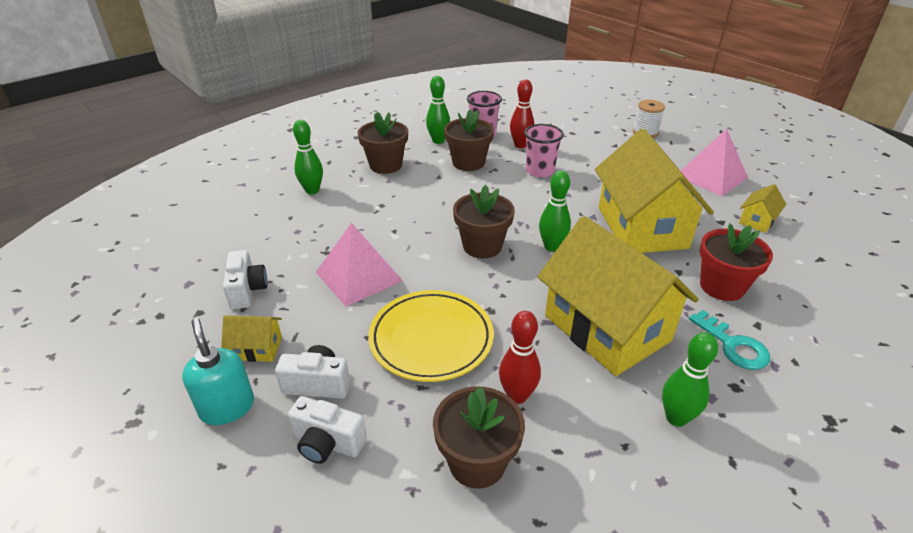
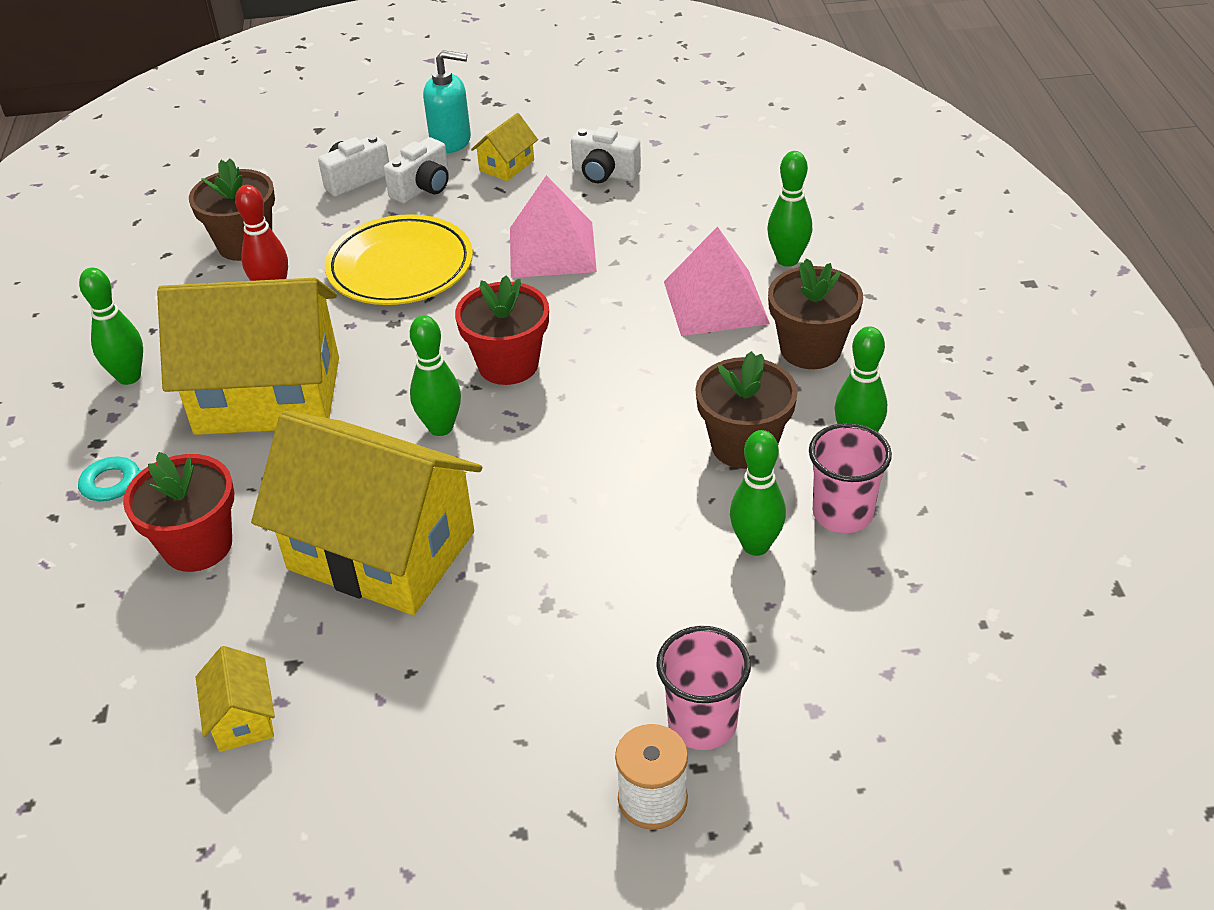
camera: 125 degrees right, 5 degrees up
brown flower pot [453,185,515,258] -> red flower pot [455,275,549,385]
red bowling pin [510,79,534,148] -> green bowling pin [730,430,786,556]
pink cup [524,124,564,178] -> pink cup moved to [656,626,751,750]
pink pyramid [681,129,748,196] -> pink pyramid moved to [664,226,770,336]

